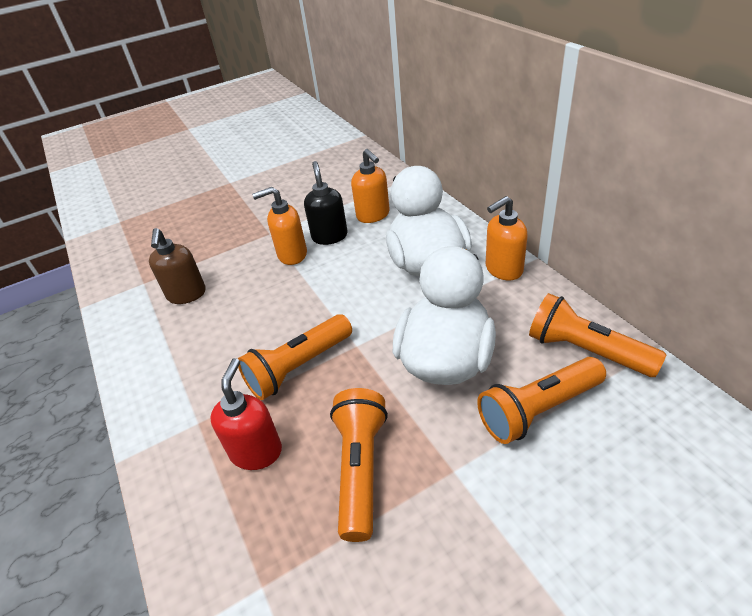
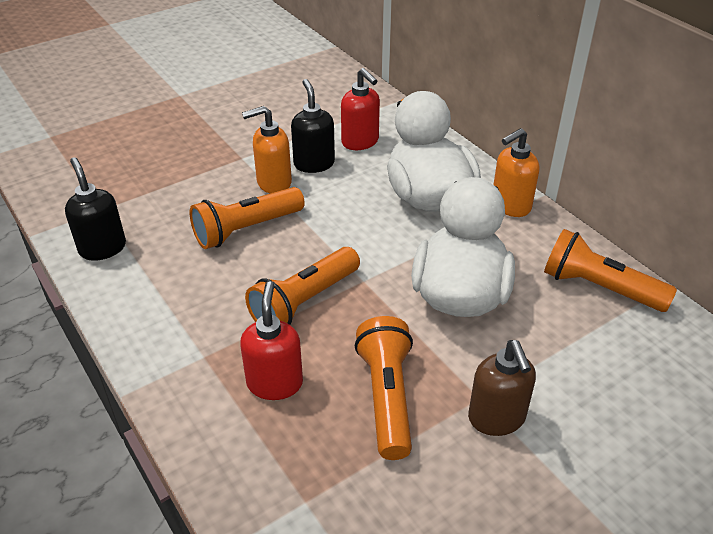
camera: 10 degrees left, 0 degrees up
brown soap dispenser [149,228,206,304] -> brown soap dispenser moved to [468,340,536,436]
orange soap dispenser [351,149,390,223] -> red soap dispenser [341,68,380,150]
orange flashlight [477,357,606,444] -> orange flashlight moved to [190,187,305,249]
none -> black soap dispenser [65,157,126,261]

